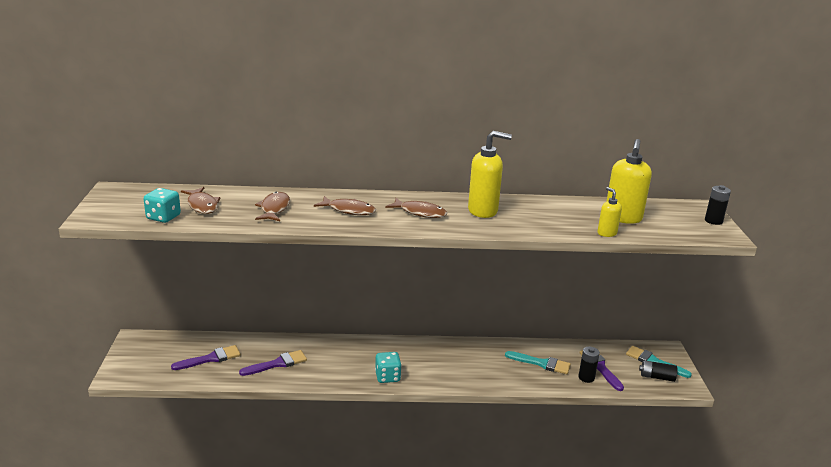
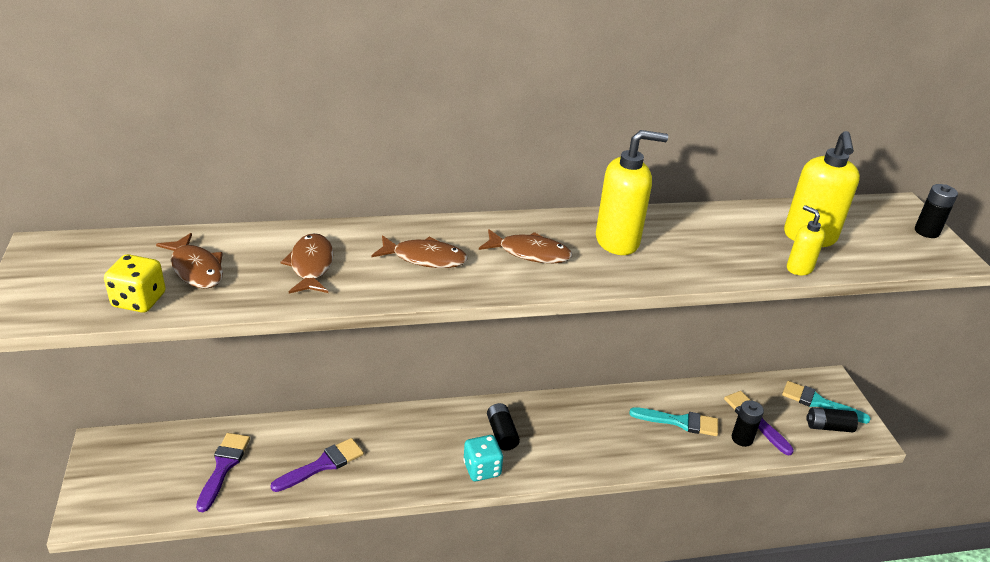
camera: 10 degrees left, 10 degrees up
turquoise dice [144,188,181,223] -> yellow dice [104,254,166,313]
purple brush [171,345,241,370] -> purple brush turned 45 degrees counterclockwise [196,433,250,512]
none -> black battery [487,403,520,451]

